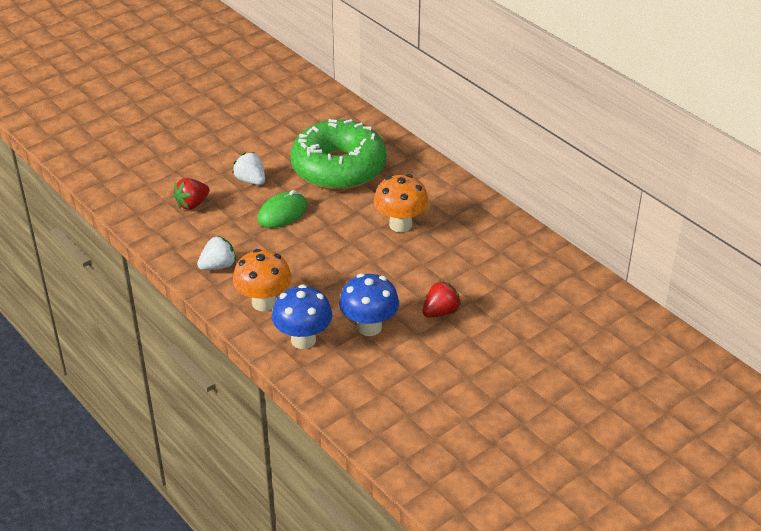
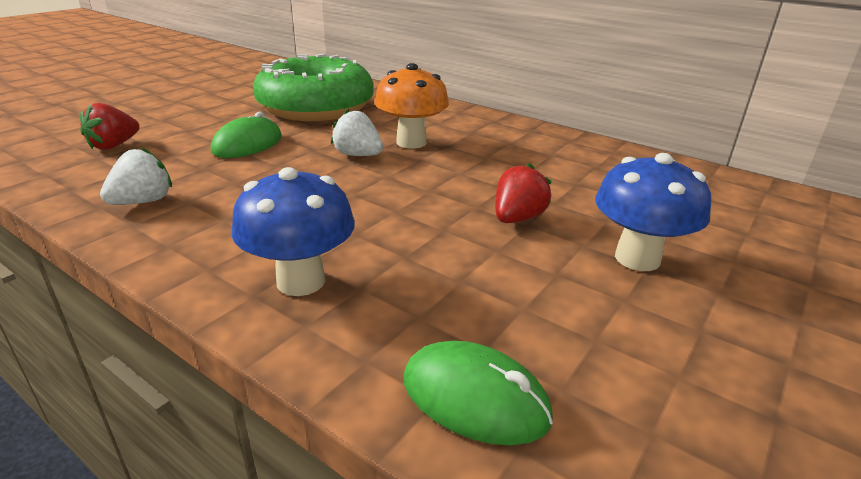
camera: 15 degrees left, 10 degrees down
white strawberry [232,152,265,185] -> white strawberry moved to [331,109,383,156]
orange mushroom [233,249,292,311] -> none
blue mushroom [339,273,399,336] -> blue mushroom moved to [595,153,711,271]
none -> green mouse [404,341,553,446]

